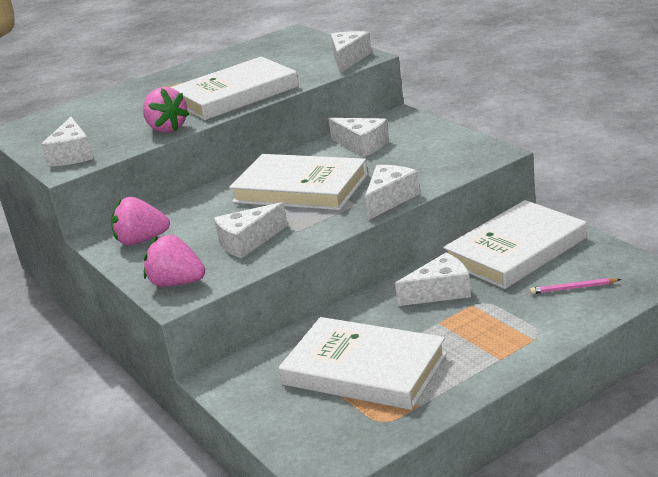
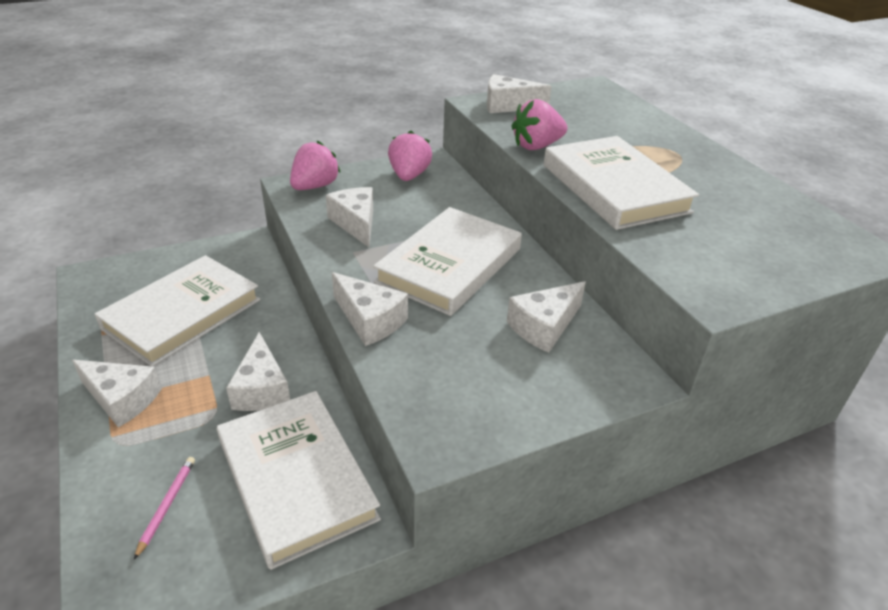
camera: 95 degrees right, 10 degrees up
white cheese [331,31,372,73] -> white cheese moved to [72,360,162,428]

